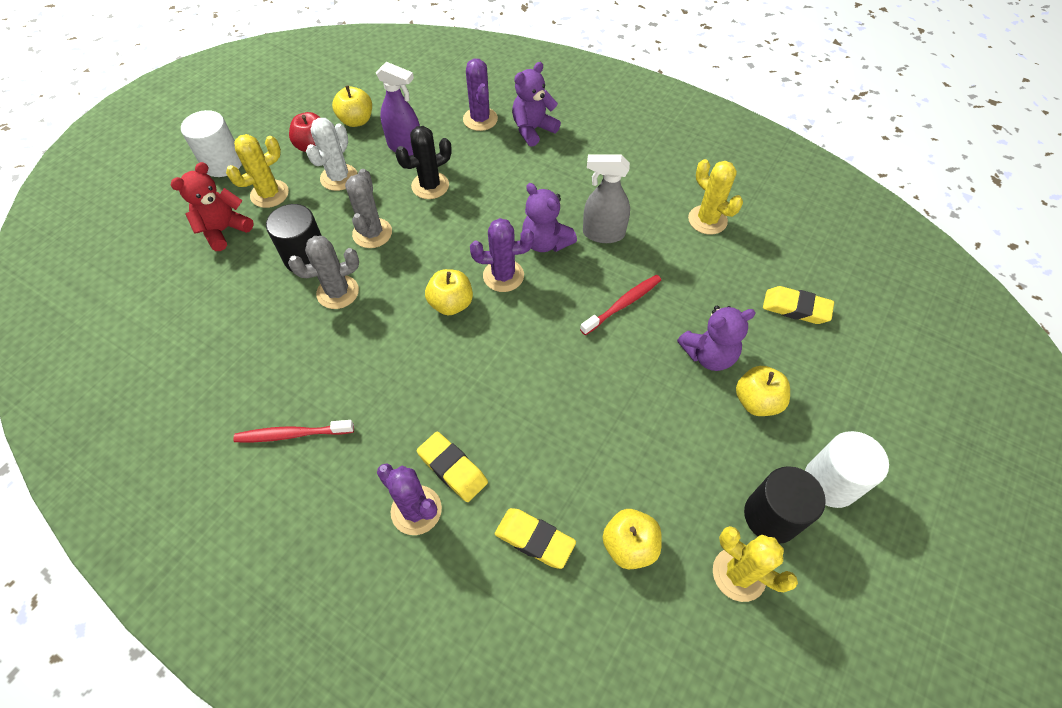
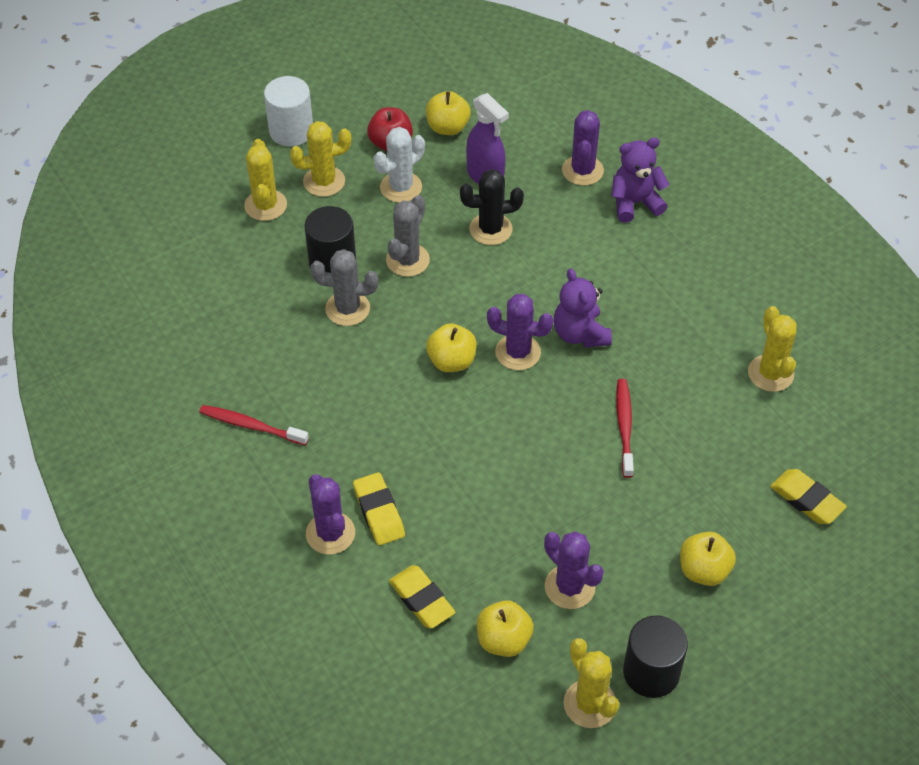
camera: 25 degrees right, 5 degrees down
red teddy bear [171,162,254,251] -> yellow cactus [244,139,287,221]
red toothbrush [580,275,661,335] -> red toothbrush turned 75 degrees counterclockwise [616,379,634,478]
grey spray bottle [583,154,630,243] -> none
purple teddy bear [677,306,755,371] -> none
white cylinder [805,431,889,508] -> none
none -> purple cactus [544,531,604,609]

